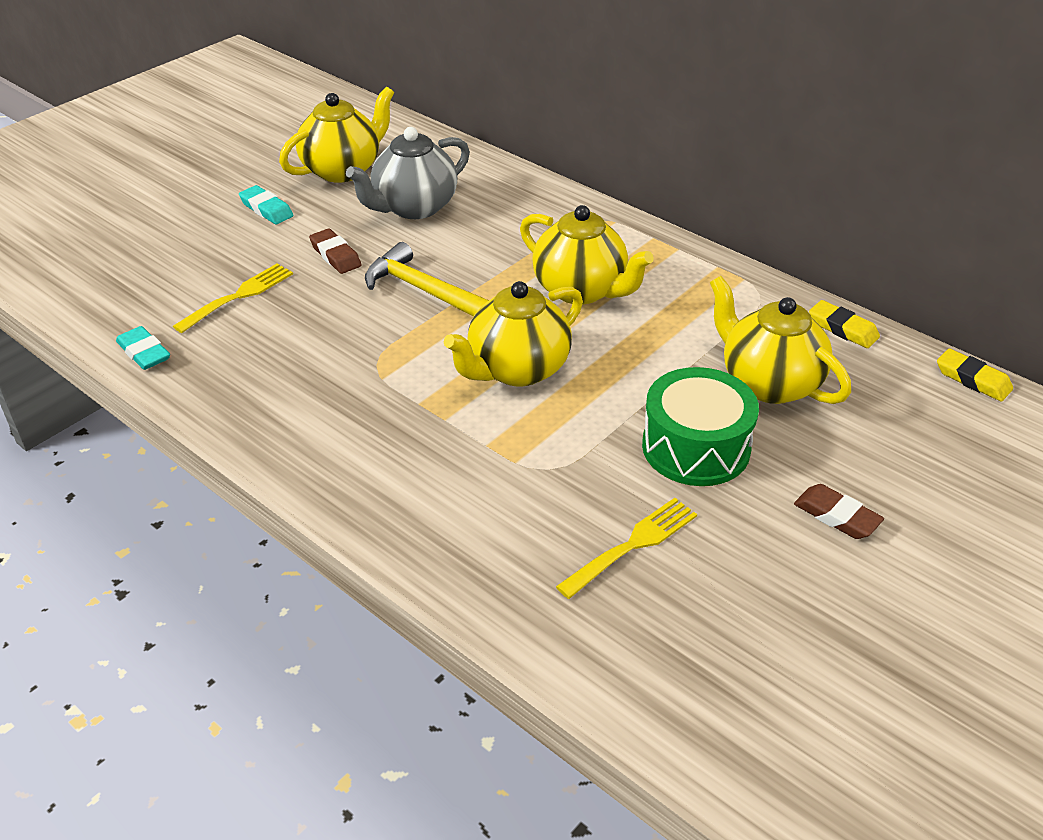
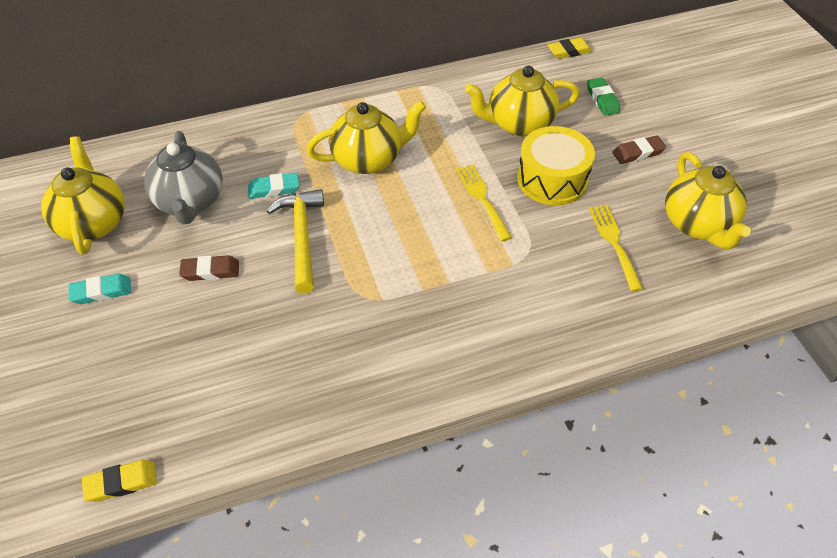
camera: 60 degrees left, 10 degrees up
turquoise eraser [116,326,170,370] -> turquoise eraser moved to [248,173,299,199]
yellow fork [173,264,293,333] -> yellow fork moved to [456,164,512,241]
yellow hammer [365,242,489,317] -> yellow hammer turned 105 degrees clockwise [267,189,324,294]
yellow teapot [444,281,583,387] -> yellow teapot moved to [665,152,751,249]
green drum [642,367,759,486] -> yellow drum [517,126,595,205]
yellow eraser [809,300,880,348] -> yellow eraser moved to [82,460,157,502]
none -> green eraser [587,78,620,116]

